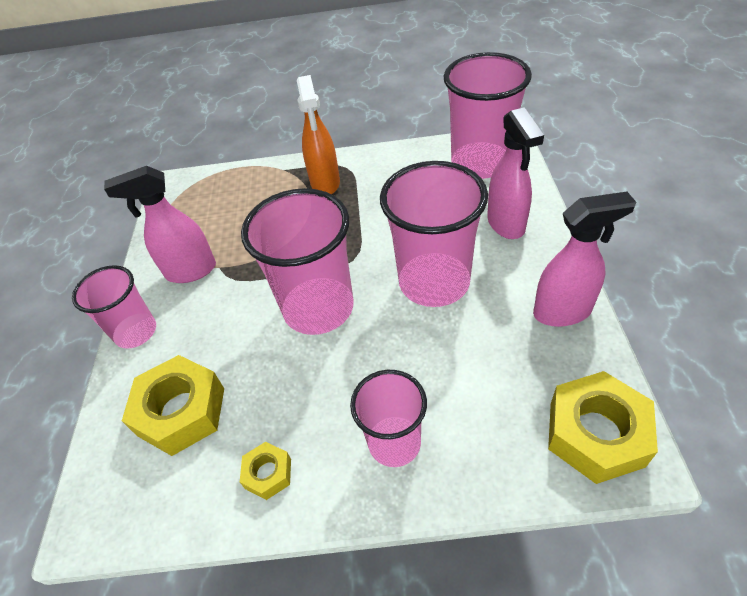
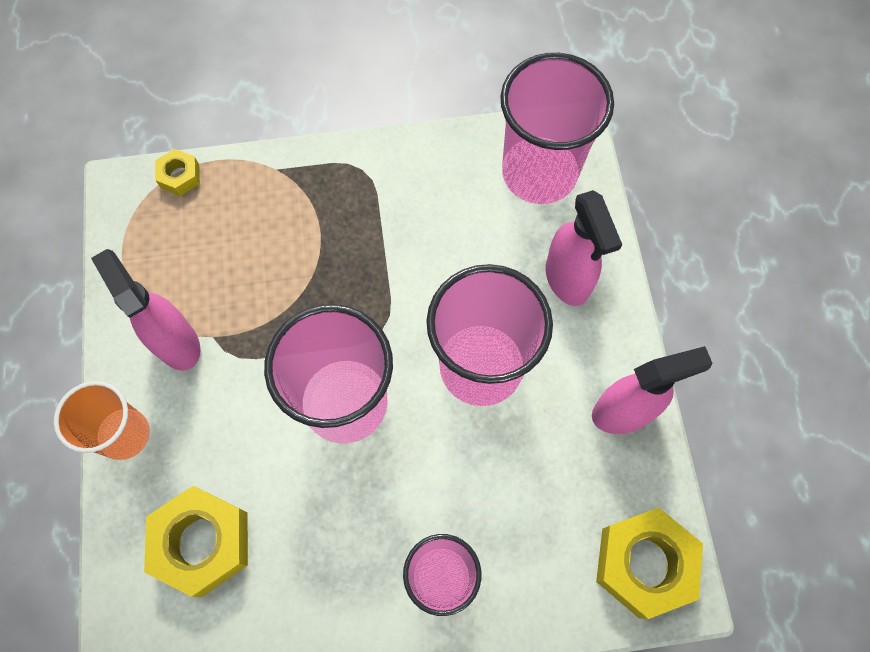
camera: 10 degrees left, 20 degrees up
pink cup [72,265,156,349] -> orange cup [54,381,150,460]
pink spray bottle [104,166,216,283] -> pink spray bottle turned 75 degrees clockwise [91,249,201,371]
yellow nut [240,442,291,500] -> yellow nut moved to [155,149,200,196]
orange spray bottle [297,75,340,194] -> none

